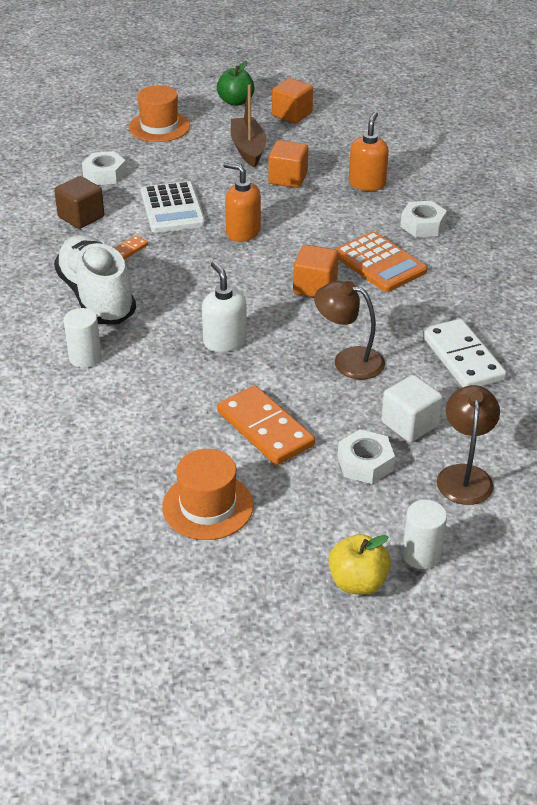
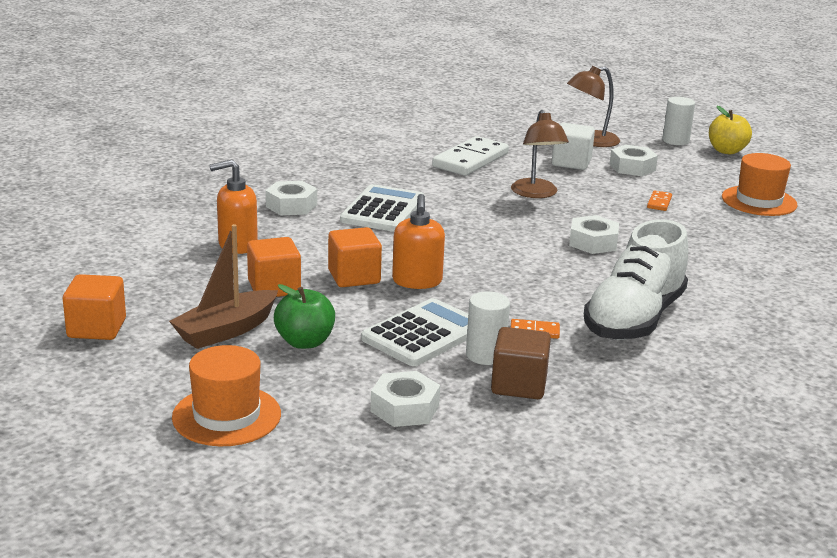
camera: 125 degrees left, 15 degrees down
white cylinder [64,308,102,368] -> white cylinder moved to [466,291,510,365]
white soap dispenser [202,261,247,352] -> white nut [569,215,619,254]
green apple [217,61,254,106] -> green apple moved to [274,284,335,349]
orange domino [217,385,315,465] -> orange domino [647,190,672,211], size x0.44
orange cube [293,245,339,297] -> orange cube moved to [328,227,382,287]
orange calculator [335,232,427,292] -> white calculator [340,184,425,232]

